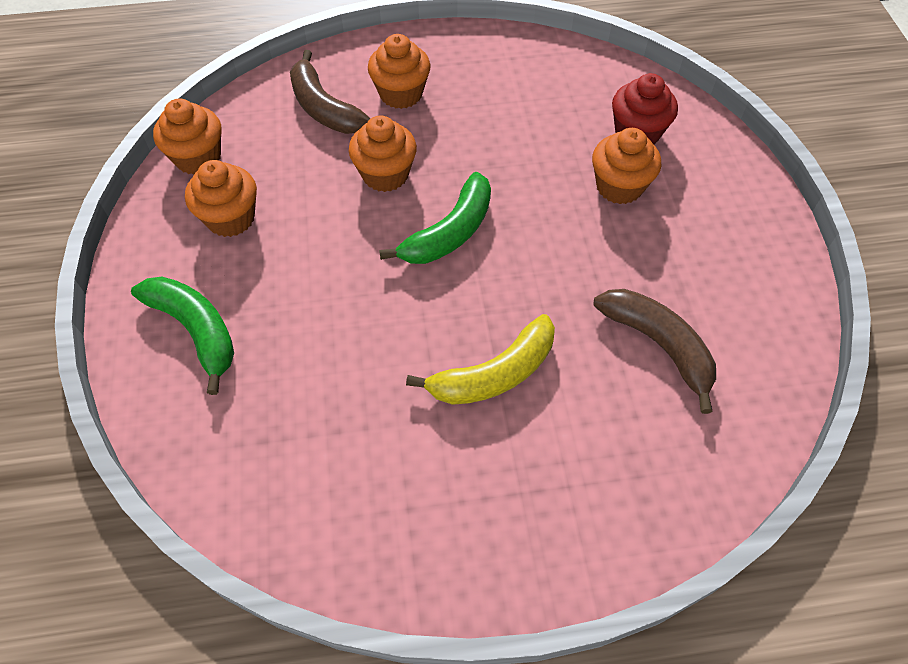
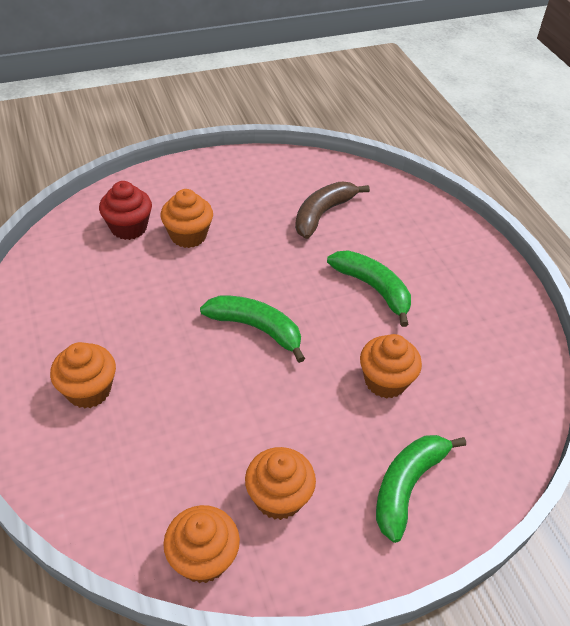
camera: 105 degrees left, 10 degrees down
brown banana [290,50,371,134] -> none
orange cupcake [349,115,417,192] -> orange cupcake moved to [360,334,422,398]
yellow banana [406,314,555,405] -> green banana [327,251,411,327]

